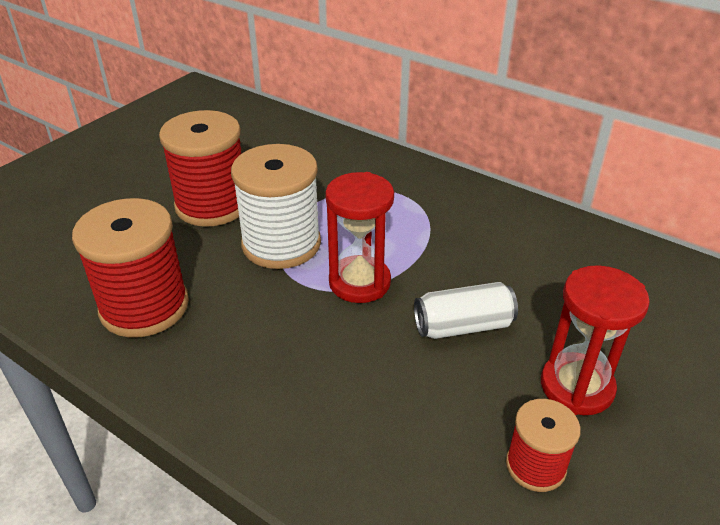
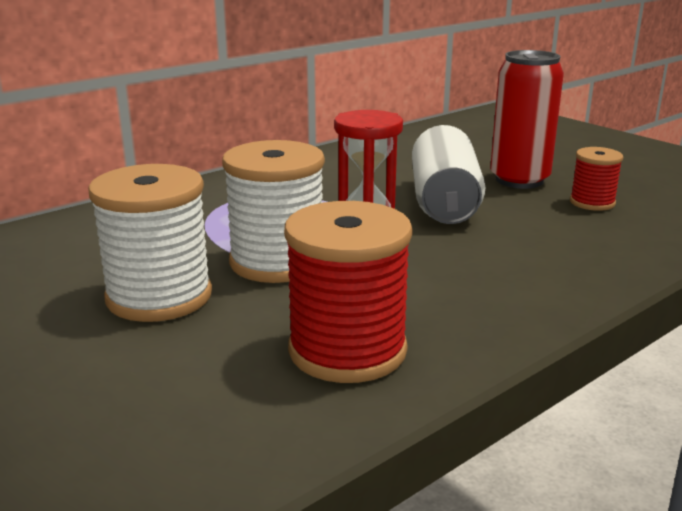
camera: 75 degrees left, 15 degrees down
red spool [159,110,242,227] -> white spool [88,164,212,322]
white can [414,282,518,339] -> white can [412,125,485,224], size x1.59
red hourglass [541,265,650,415] -> red can [490,50,564,189]

